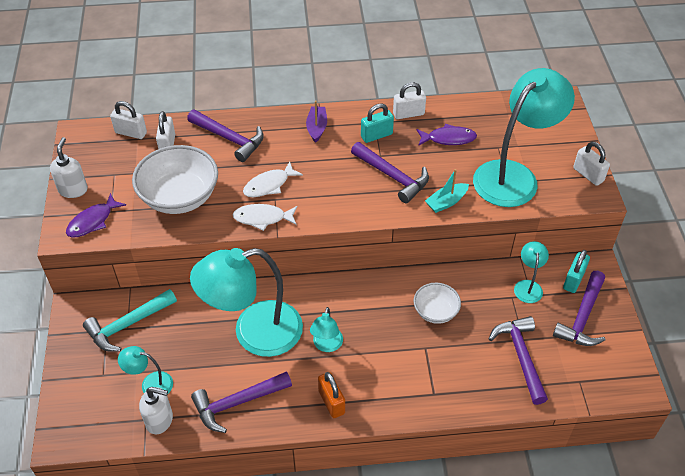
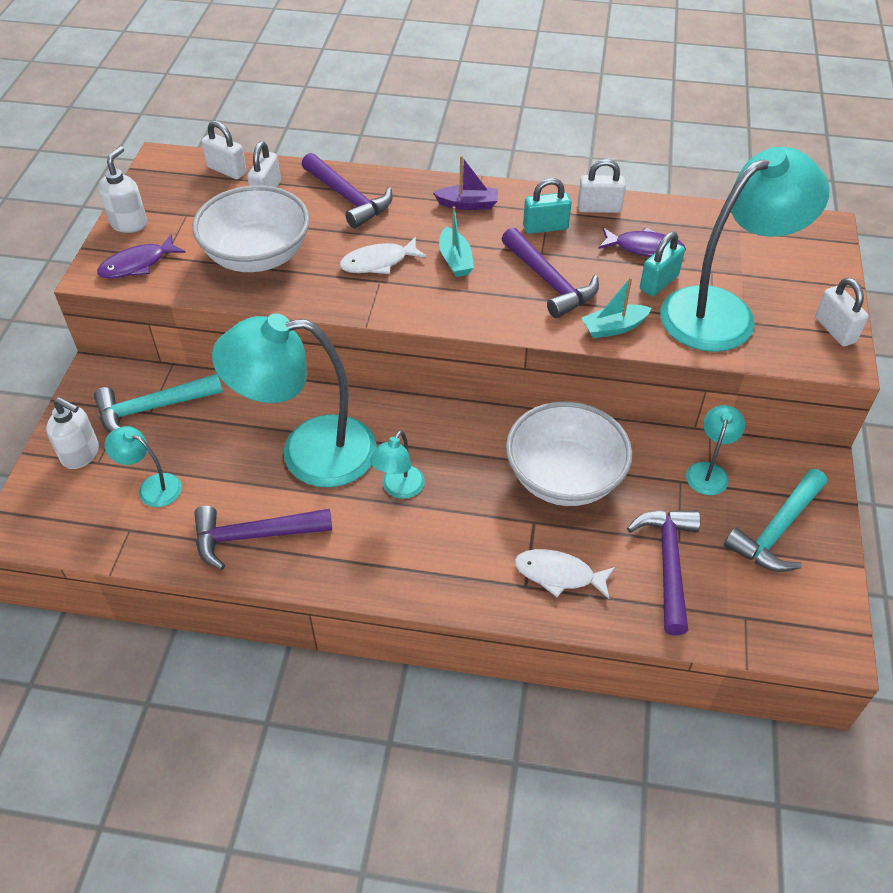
camera: 15 degrees right, 0 degrees up
white soap dispenser [139,387,173,434] -> white soap dispenser moved to [46,397,99,469]
white fish [232,204,297,231] -> white fish moved to [515,549,615,599]
purple boat [306,100,327,143] -> purple boat turned 75 degrees clockwise [433,156,498,210]
orange padlock [318,372,345,418] -> none
white bowl [414,283,461,324] -> white bowl [506,401,632,506], size x1.81
purple hammer [553,271,605,346] -> turquoise hammer [724,469,827,572]
turquoise padlock [563,250,590,293] -> turquoise padlock moved to [640,232,685,296]
none -> turquoise boat [439,206,474,277]

